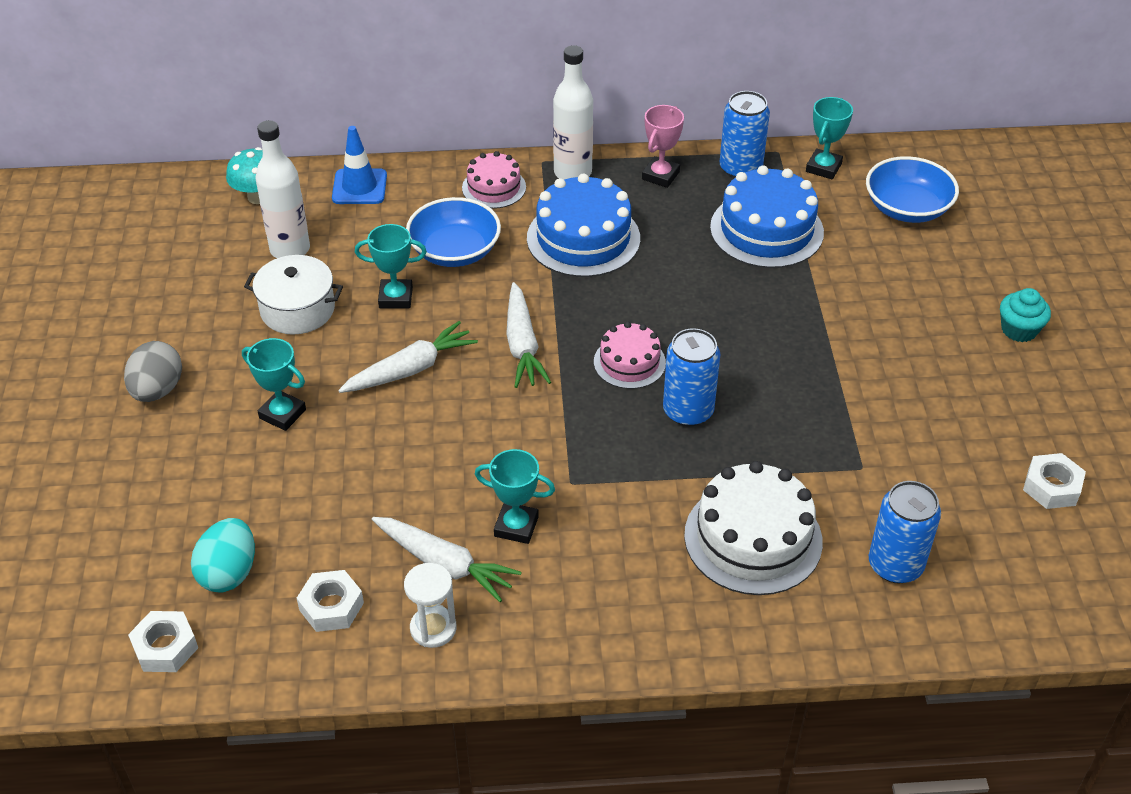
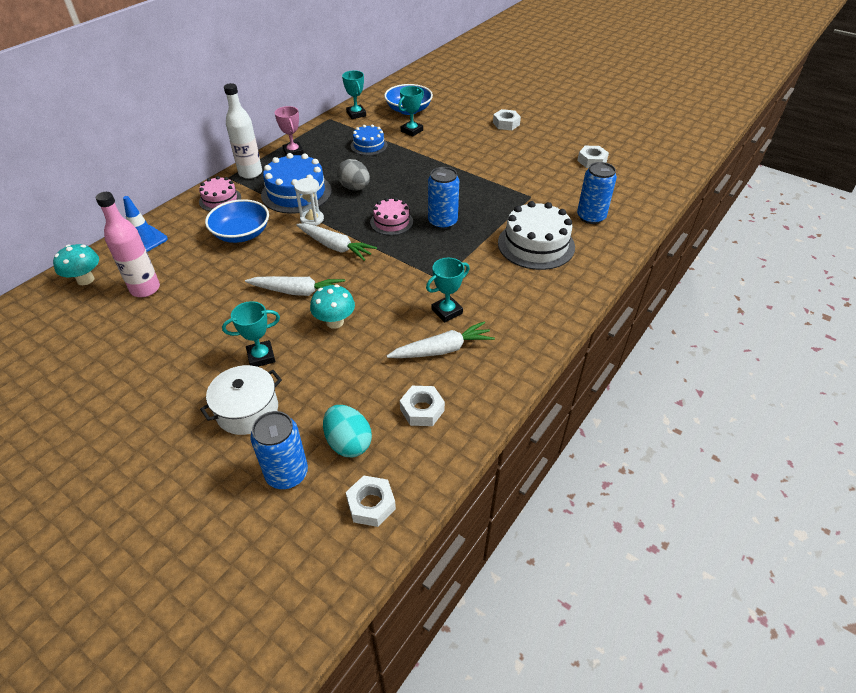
camera: 50 degrees left, 0 degrees up
grey egg [124,341,182,402] -> grey egg moved to [337,159,370,190]
white pot [244,255,343,335] -> white pot moved to [200,365,282,435]
white bottle [255,120,310,258] -> pink bottle [96,192,160,297]
white carrot [338,321,478,393] -> white carrot turned 90 degrees clockwise [245,276,345,296]
turquoise trophy [355,224,427,308] -> turquoise trophy moved to [398,86,424,137]
white hourglass [404,563,457,648] -> white hourglass moved to [294,178,324,226]
blue cake [710,165,824,268] -> blue cake [351,124,388,156], size x0.58
blue can [719,91,770,178] -> blue can moved to [250,411,308,489]
turquoise cupcake [1000,288,1051,342] -> white nut [493,109,521,130]
none -> turquoise mushroom [310,285,355,329]

